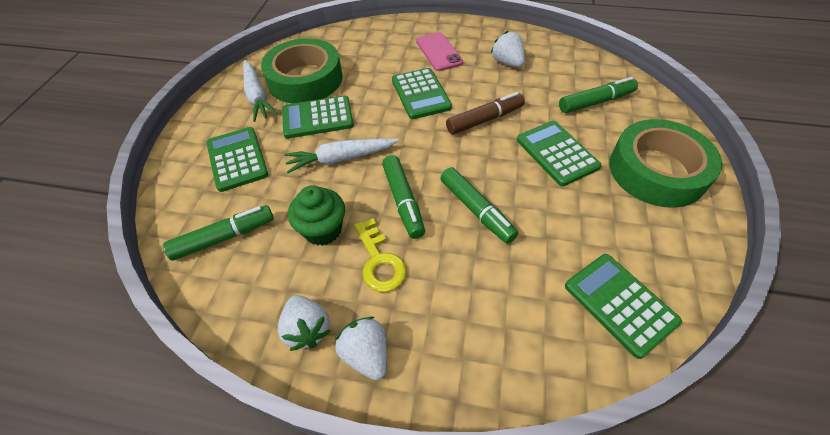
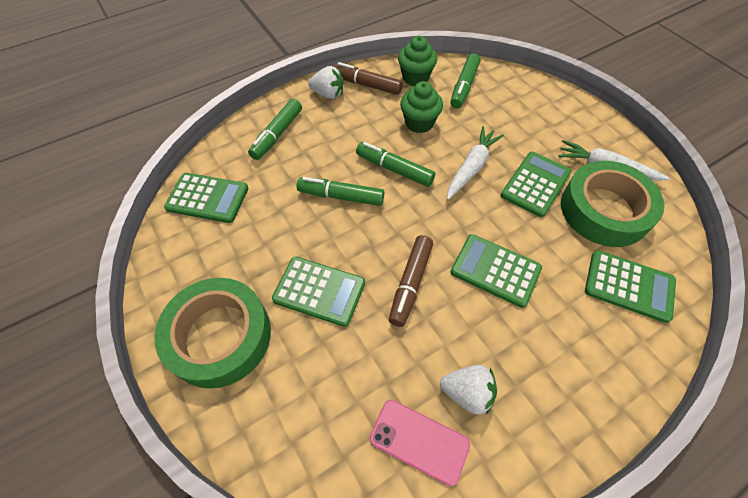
camera: 135 degrees right, 5 degrees up
green calculator [206,127,268,192] -> green calculator moved to [585,250,676,323]
white strawberry [278,295,330,351] -> brown marker [333,62,403,95]
yellow key [354,219,407,292] -> none
pink phone [416,32,463,71] -> pink phone moved to [369,400,470,486]
green marker [559,77,638,113] -> green marker moved to [248,99,302,160]
none -> green cupcake [398,36,437,86]

